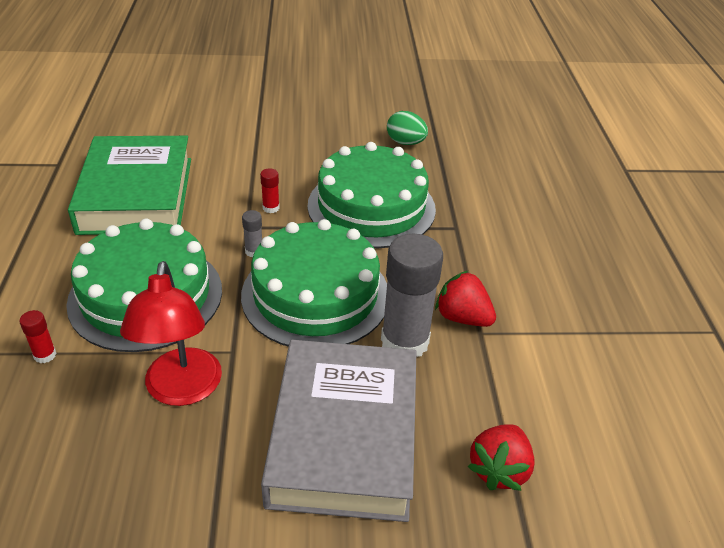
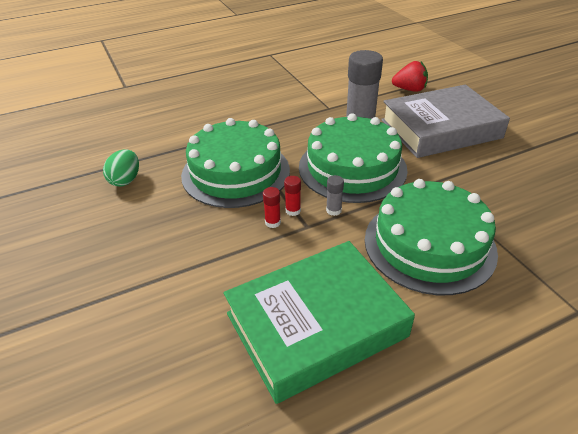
camera: 110 degrees left, 0 degrees up
red glue stick [19,310,57,363] -> red glue stick moved to [284,176,301,216]
red lamp [120,261,222,406] -> none
red strawberry [435,271,496,327] -> none

